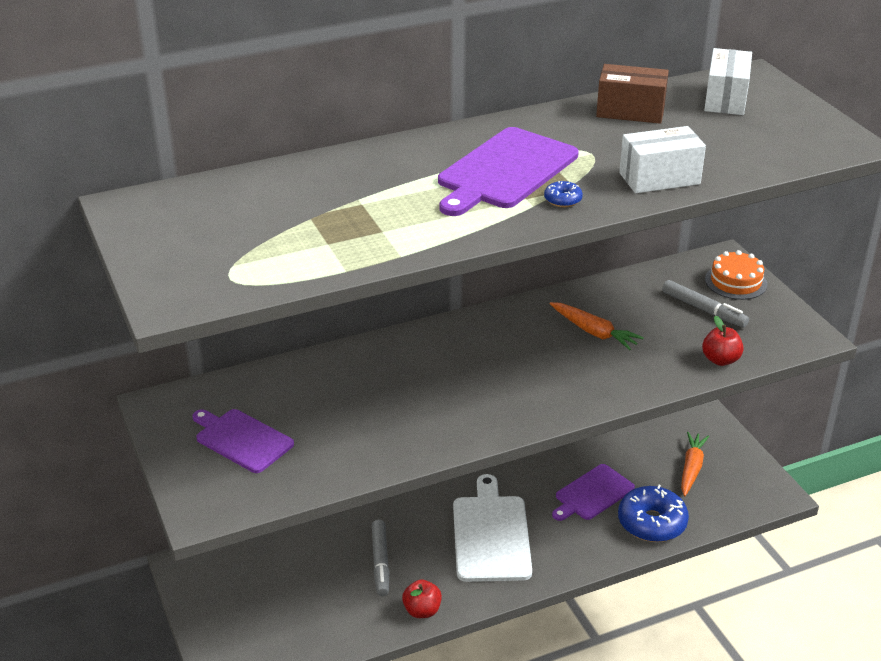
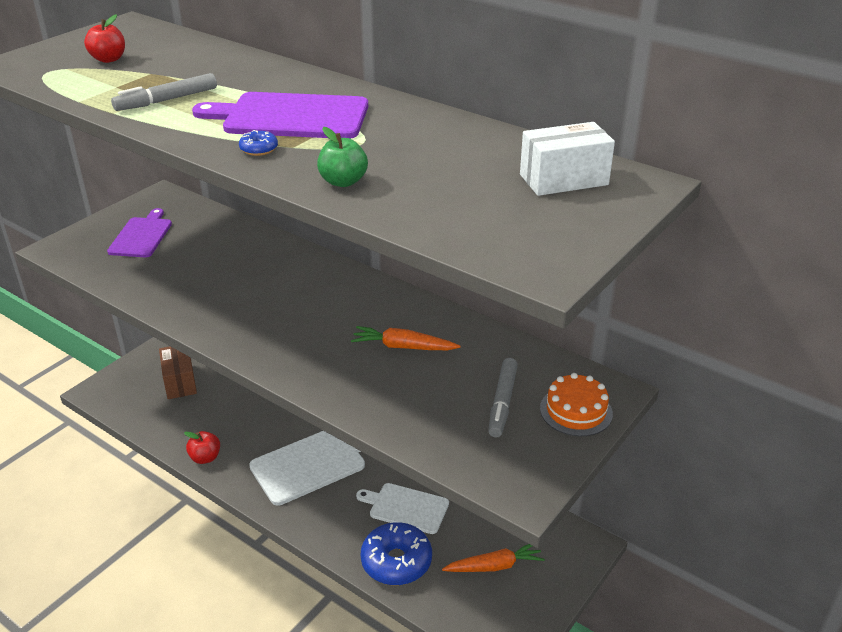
camera: 60 degrees right, 0 degrees up
grey marker [372,519,389,596] -> grey marker moved to [111,73,217,111]
orange carrot [550,302,644,350] -> orange carrot turned 90 degrees clockwise [351,326,461,350]
purple cutting board [552,464,635,521] -> white cutting board [356,483,449,534]
brown box [596,64,669,124] -> brown box moved to [159,346,197,399]
white box [619,126,706,193] -> green apple [317,127,368,187]
red apple [702,316,744,366] -> red apple moved to [84,14,125,63]

